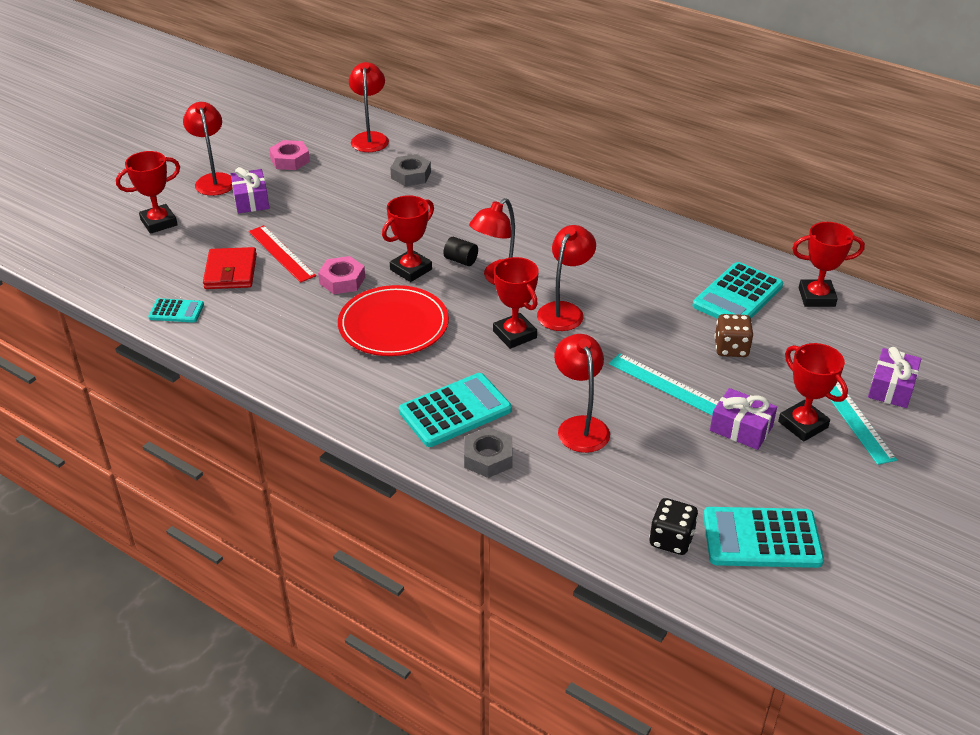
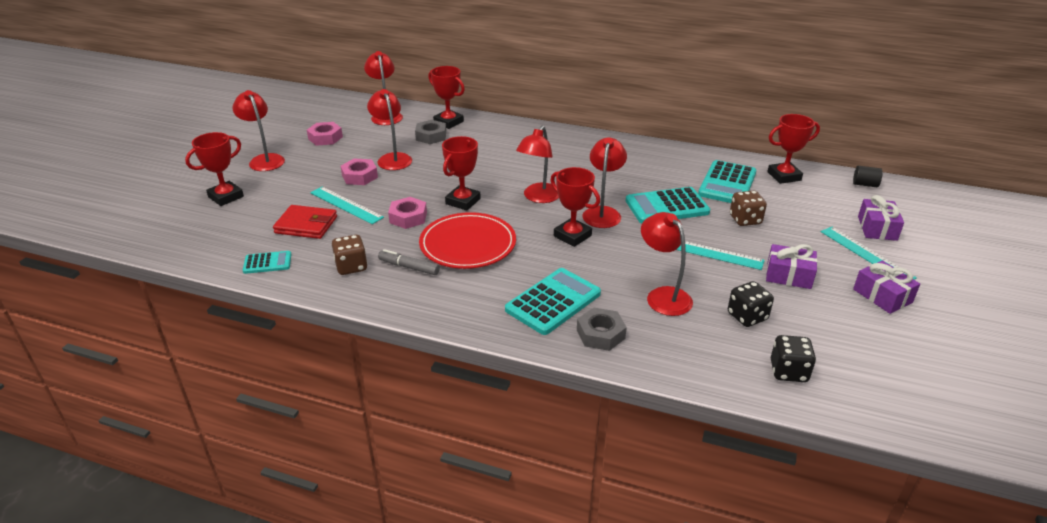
camera: 15 degrees left, 5 degrees down
red wallet [203,247,257,289] -> red wallet turned 60 degrees counterclockwise [273,205,337,239]
purple gift [231,167,269,213] -> purple gift moved to [853,261,920,314]
red ruler [248,225,316,283] -> turquoise ruler [310,187,384,224]
black cylinder [443,237,478,266] -> black cylinder moved to [853,166,883,187]
turquoise calculator [703,507,824,568] -> turquoise calculator moved to [626,187,710,223]
red trophy [778,343,848,441] -> red trophy moved to [428,66,465,129]
none -> brown dice [332,235,368,275]
none -> pink nut [341,159,378,185]
none -> red lamp [367,89,412,170]
none -> grey marker [378,249,440,275]
none -> black dice [728,281,774,327]

